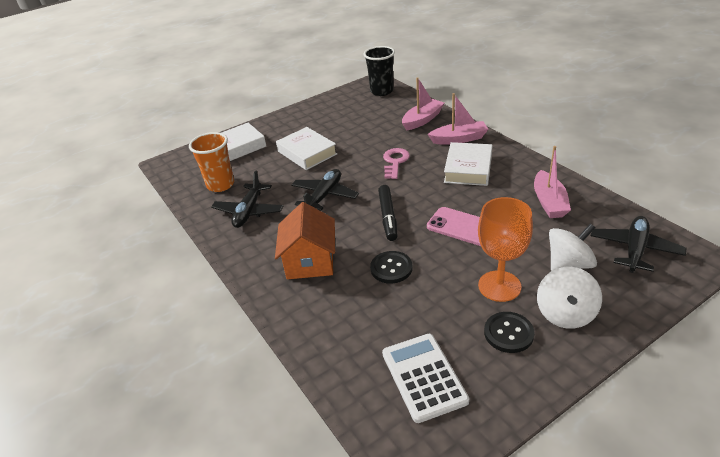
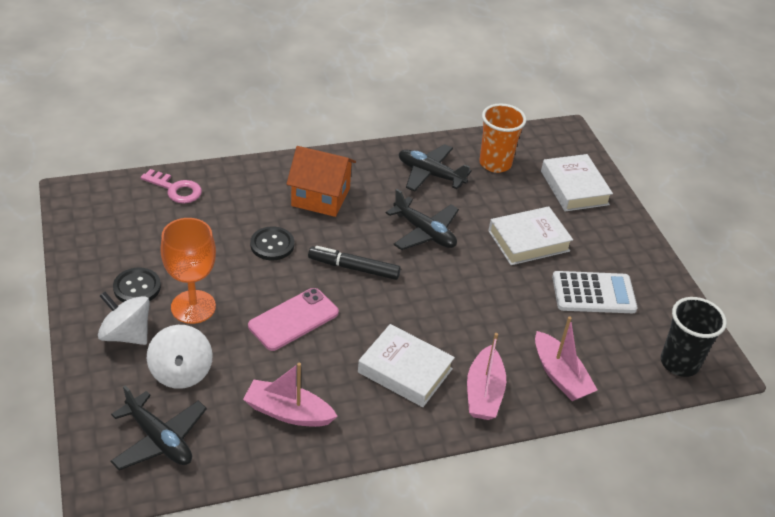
camera: 100 degrees right, 5 degrees up
white calculator [382,334,469,423] -> white calculator moved to [552,271,637,313]
pink key [383,148,410,179] -> pink key moved to [140,169,202,203]

